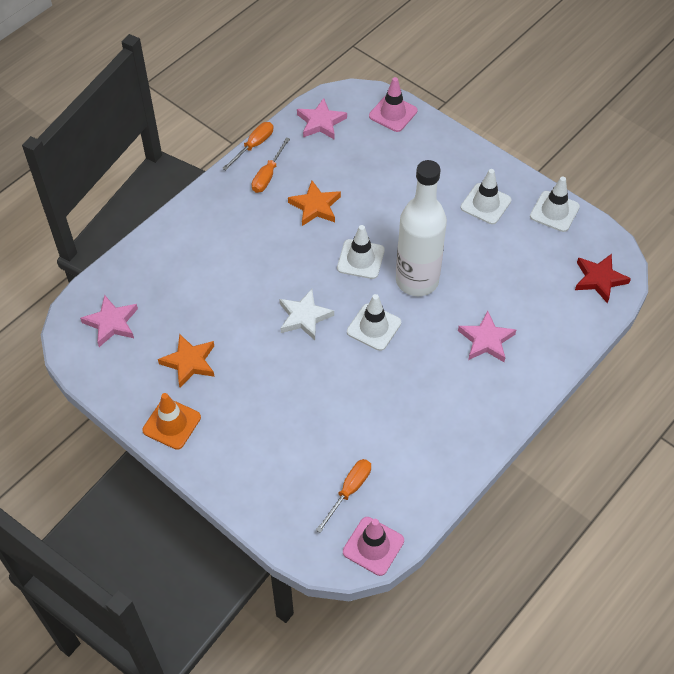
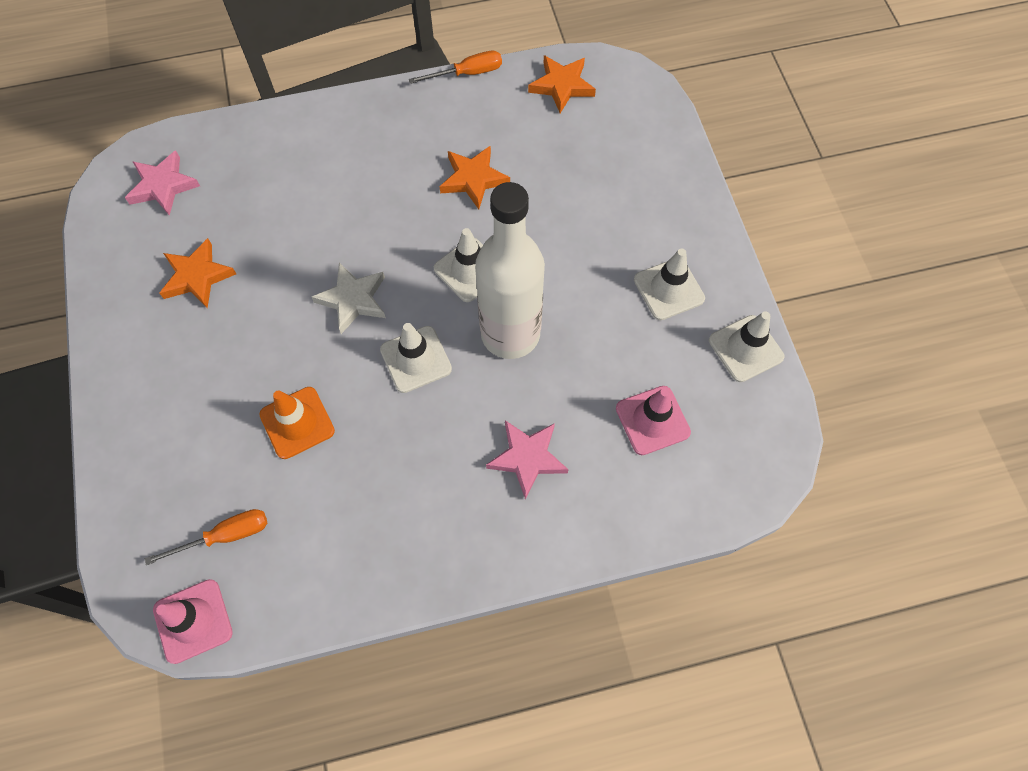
camera: 35 degrees right, 10 degrees up
orange traffic cone [142,393,201,450] -> orange traffic cone moved to [259,387,335,459]
orange screwdriver [252,137,290,193] -> none
pink star [297,98,347,140] -> orange star [528,55,596,113]
pink traffic cone [369,77,418,132] -> pink traffic cone moved to [616,386,691,455]
red star [575,254,631,303] -> none

